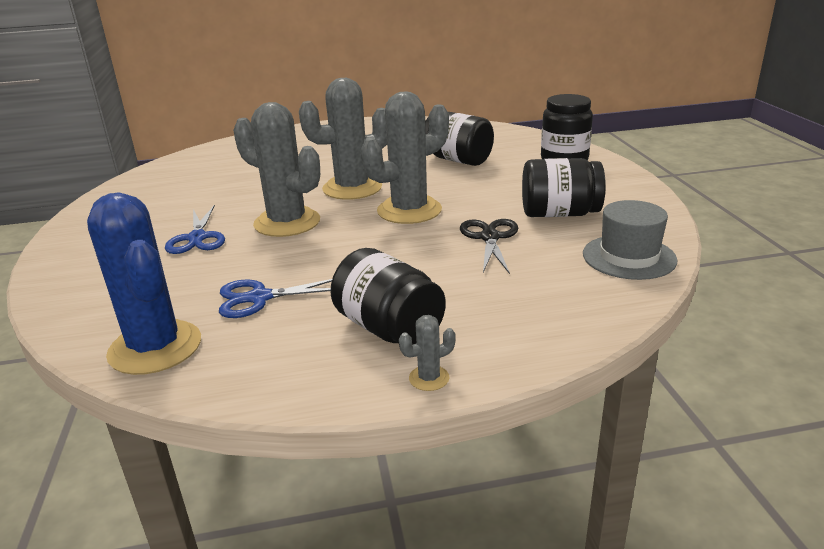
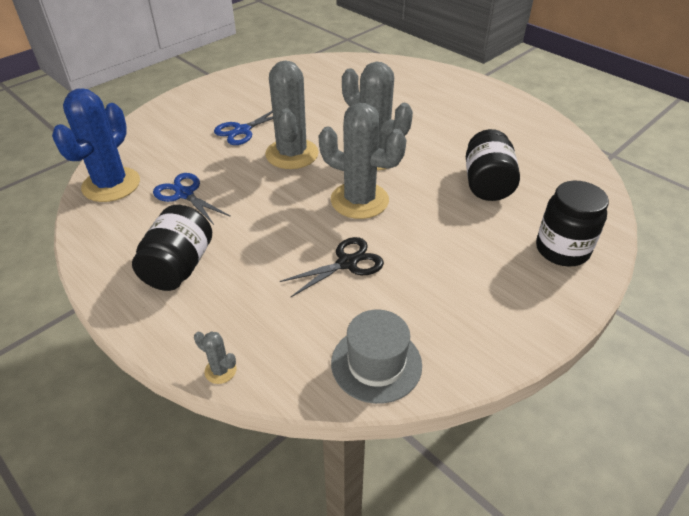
camera: 55 degrees right, 15 degrees up
grey cactus [399,315,456,391] -> grey cactus moved to [194,331,236,384]
black jar [522,158,606,217] -> none

